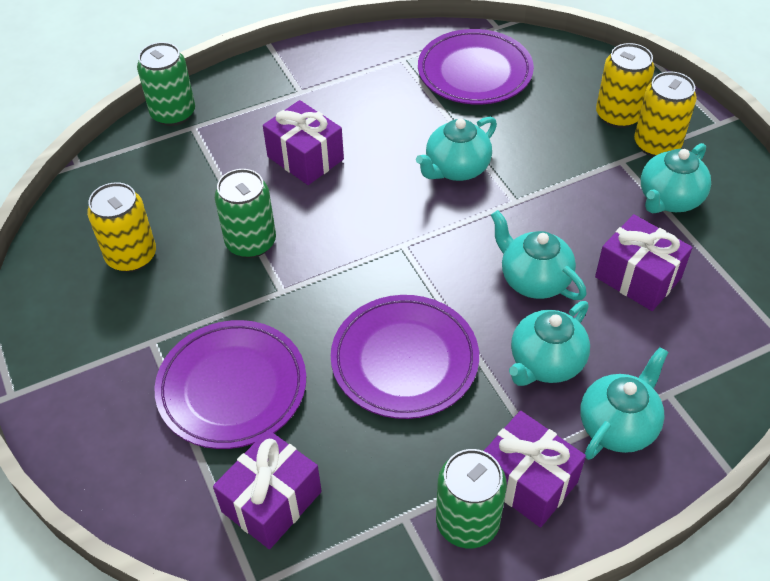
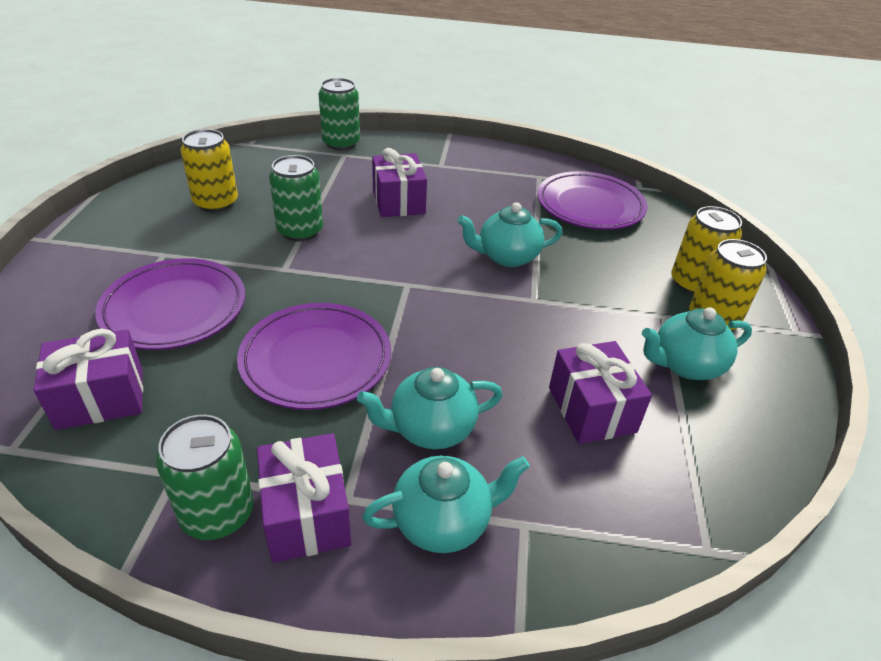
camera: 30 degrees right, 10 degrees down
turquoise teapot [491,210,587,300] -> none

